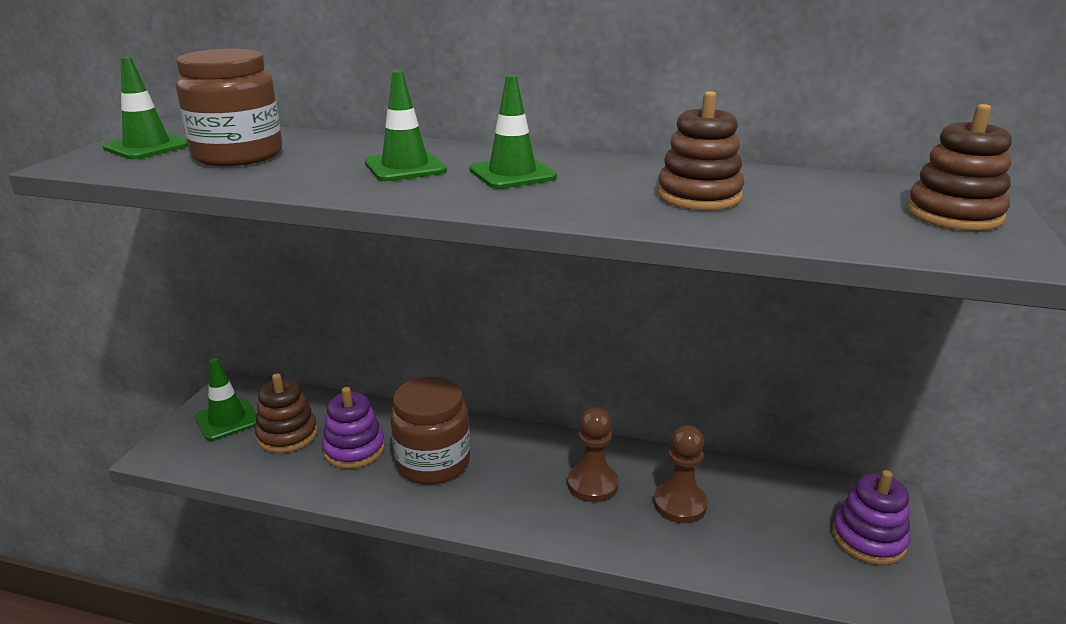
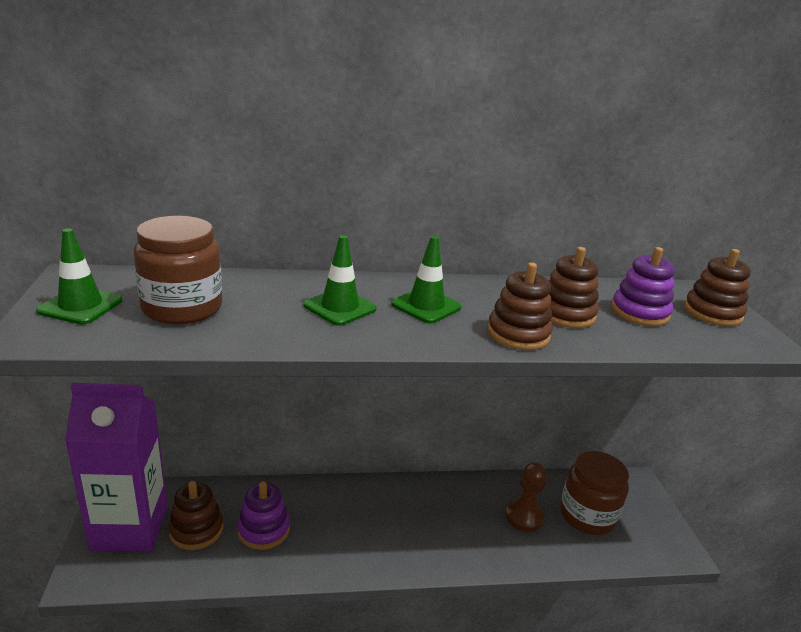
camera: 25 degrees left, 0 degrees up
green traffic cone [195,358,256,441] -> purple carton [65,383,168,551]
brown jar [390,377,470,485] -> brown jar moved to [560,451,629,535]
brown pawn [567,407,619,502] -> none
purple stacking toy [832,470,910,565] -> purple stacking toy moved to [611,247,675,326]
none -> brown stacking toy [487,263,553,350]

